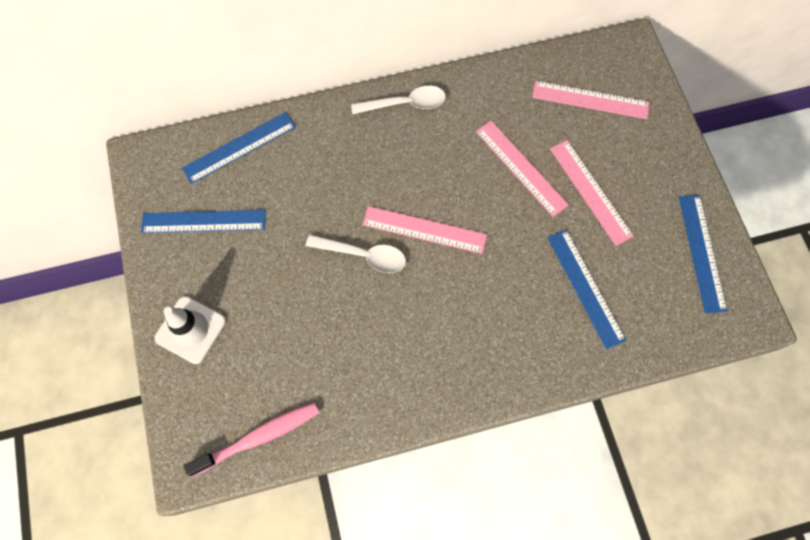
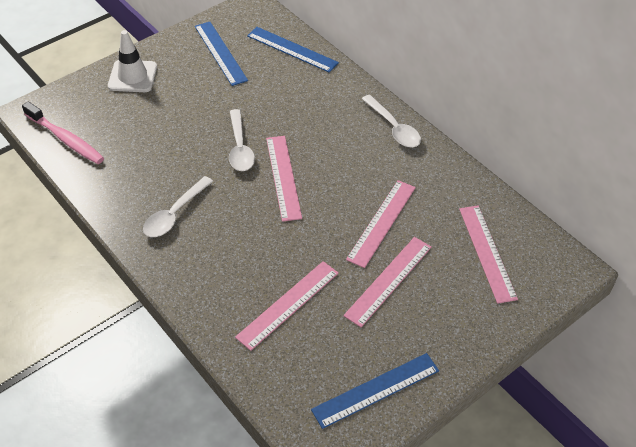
camera: 65 degrees right, 20 degrees down
blue ruler [547,229,626,349] -> pink ruler [235,261,339,351]
none -> white spoon [143,176,213,237]

